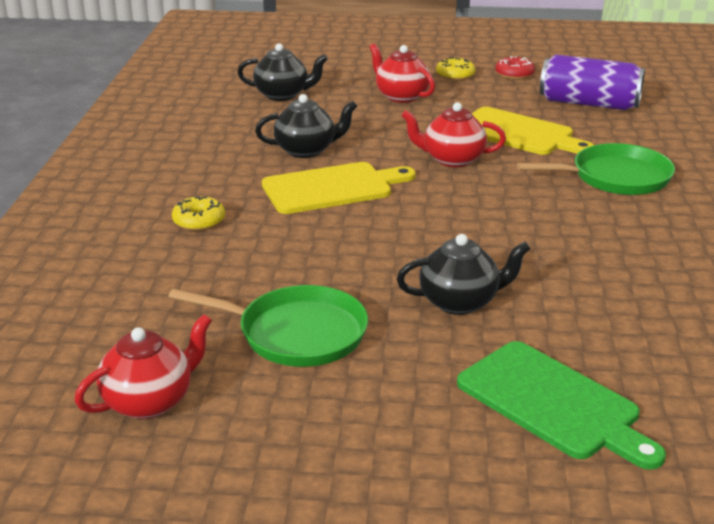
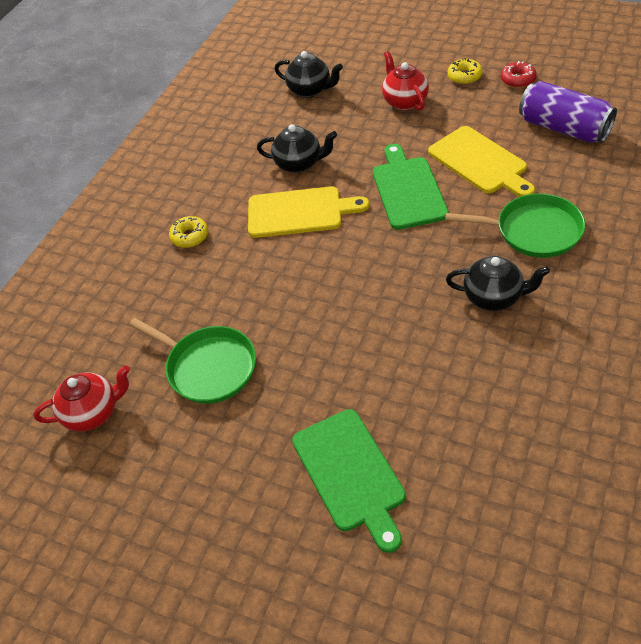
camera: 25 degrees right, 20 degrees up
black teapot [397,234,531,315] -> black teapot moved to [446,256,550,311]
red teapot [401,102,506,167] -> green cutting board [373,144,449,230]

